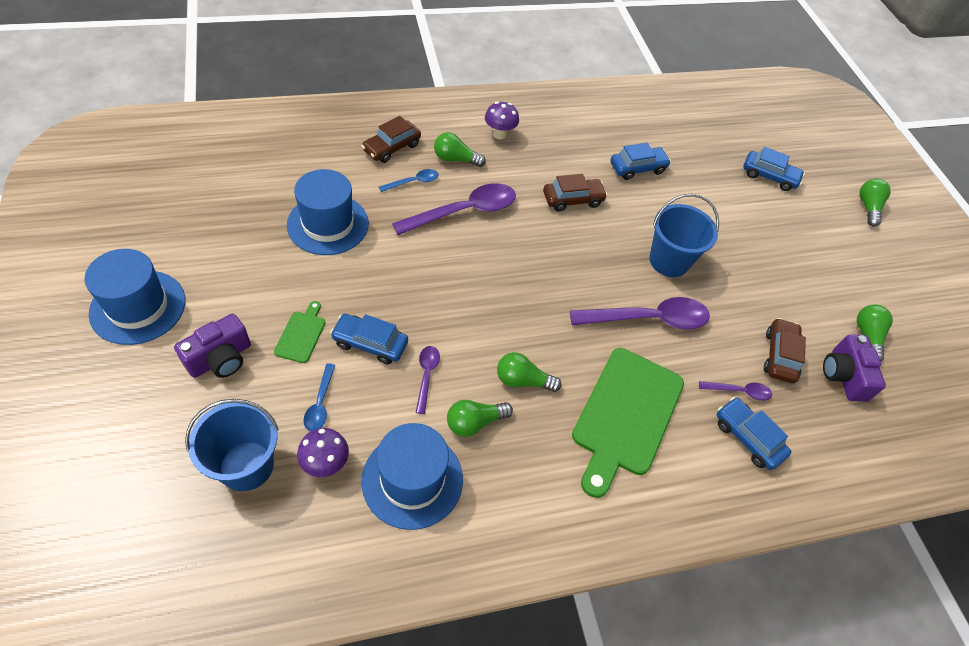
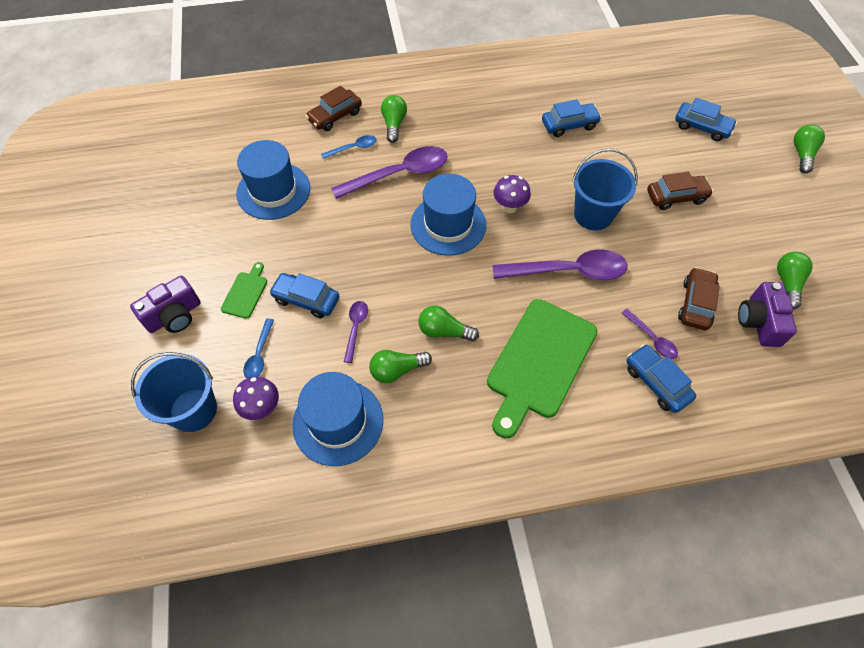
camera: 10 degrees right, 5 degrees up
blue hat [84,249,185,345] -> blue hat moved to [411,174,486,256]
green light bulb [434,132,486,167] -> green light bulb turned 75 degrees clockwise [381,95,407,143]
purple mushroom [485,102,519,139] -> purple mushroom moved to [493,175,531,213]
brown car [543,174,608,212] -> brown car moved to [647,171,713,210]
purple spoon [699,381,772,401] -> purple spoon turned 45 degrees clockwise [622,309,678,359]

